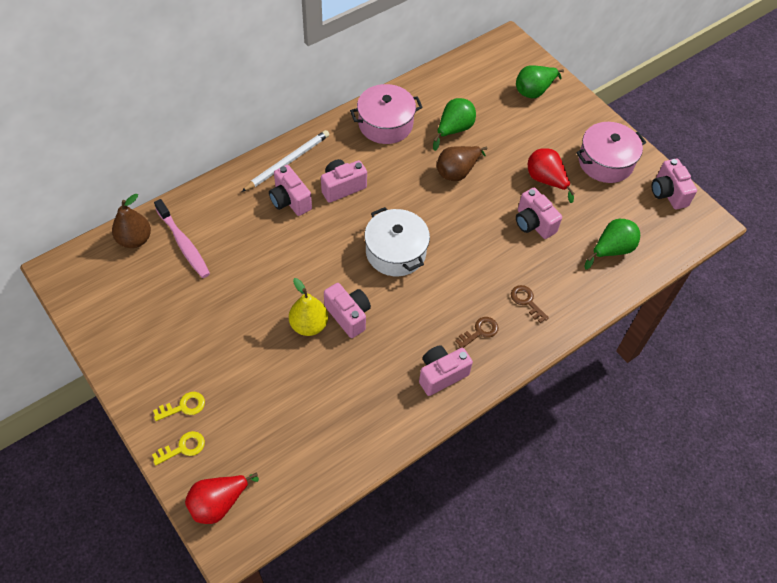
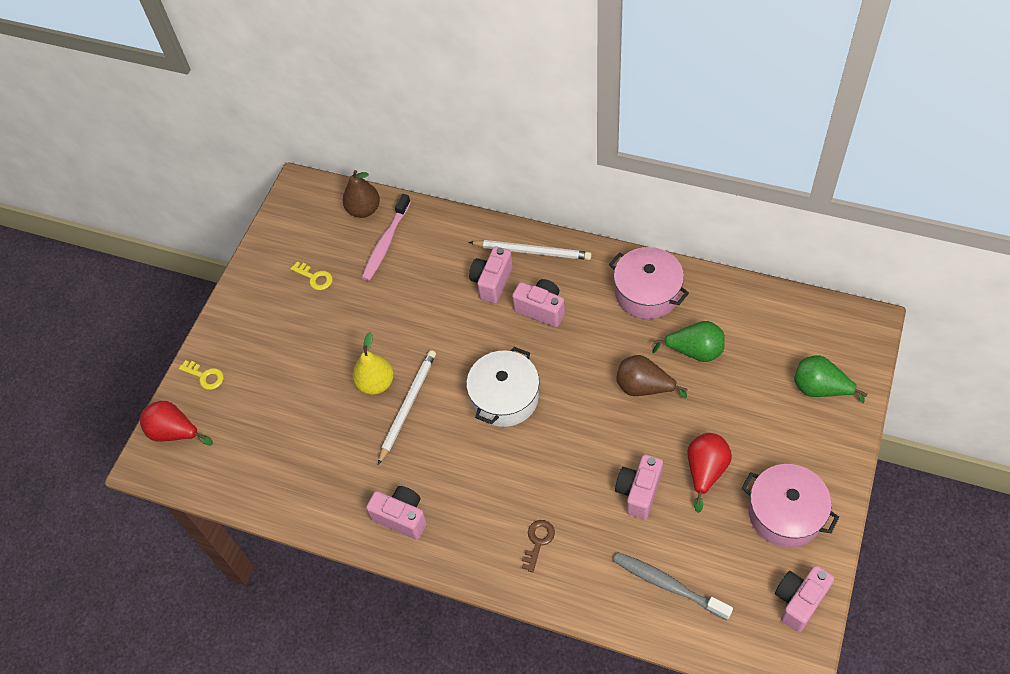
camera: 65 degrees right, 0 degrees up
yellow key [153,392,205,421] -> yellow key moved to [291,262,333,290]
pink camera [324,283,371,338] -> white pencil [378,350,436,465]
brown key [455,317,499,348] -> none
green pear [584,219,640,270] -> grey toothbrush [613,552,733,620]

